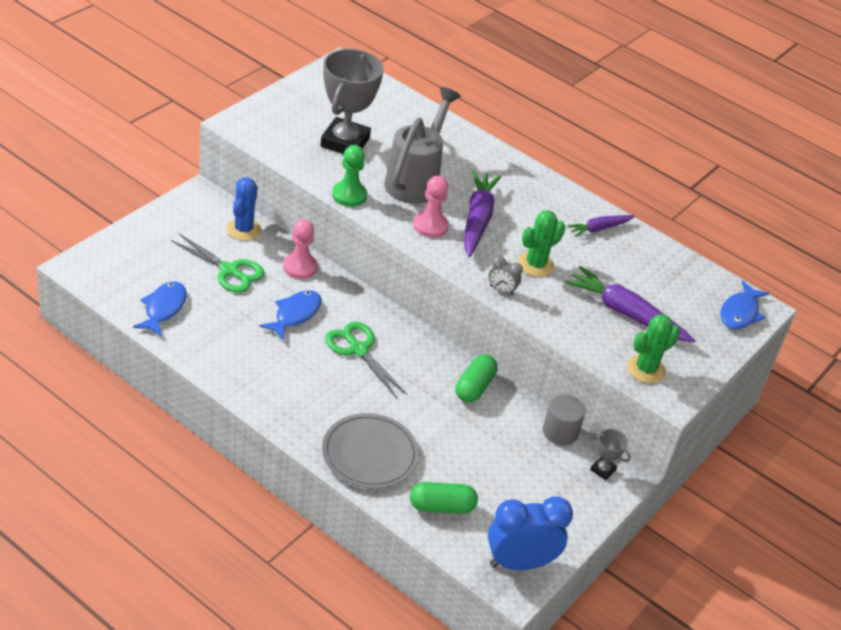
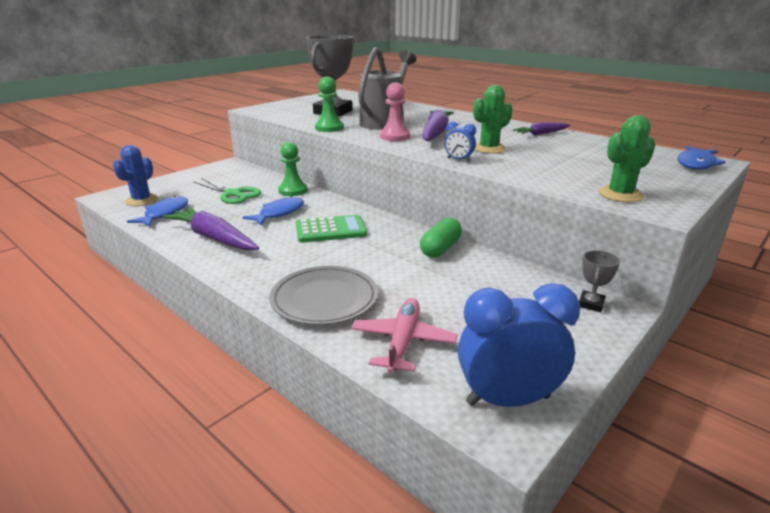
camera: 10 degrees right, 15 degrees down
blue cactus [226,177,261,241] -> blue cactus moved to [113,145,158,206]
pink pawn [283,219,318,279] -> green pawn [278,142,307,196]
green scissors [325,322,407,398] -> green calculator [296,215,367,243]
green capsule [410,482,478,514] -> pink plane [351,298,458,374]
grey clock [489,256,523,295] -> blue clock [445,121,476,162]
grey cylinder [543,395,585,445] -> none
purple carrot [564,266,696,343] -> purple carrot moved to [163,207,259,250]
grey trophy [590,429,631,480] -> grey trophy turned 75 degrees clockwise [579,250,620,312]

